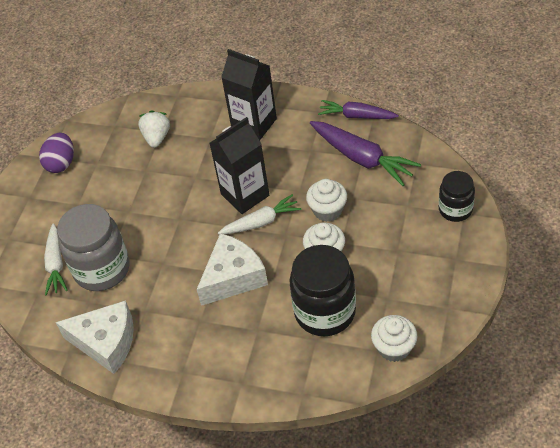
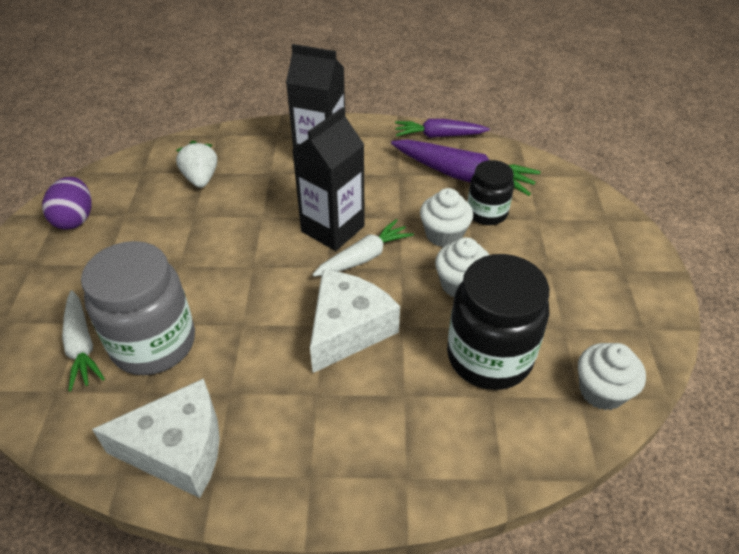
camera: 20 degrees left, 5 degrees down
black jar [439,171,475,222] -> black jar moved to [468,160,514,225]

